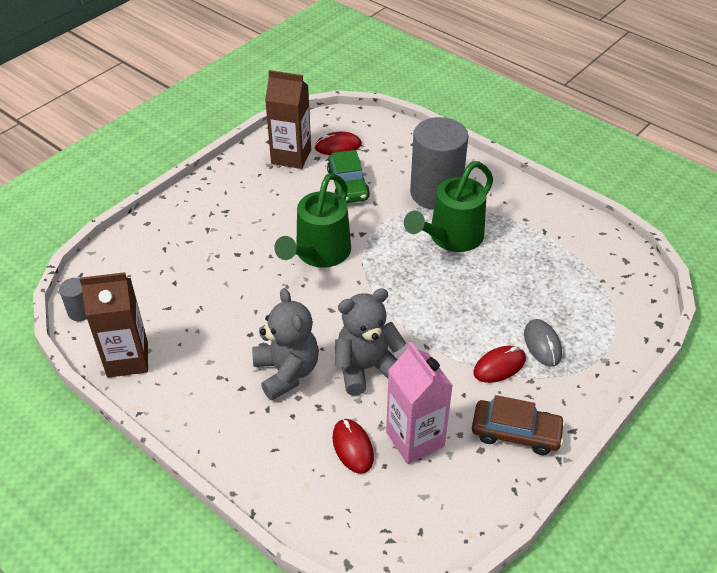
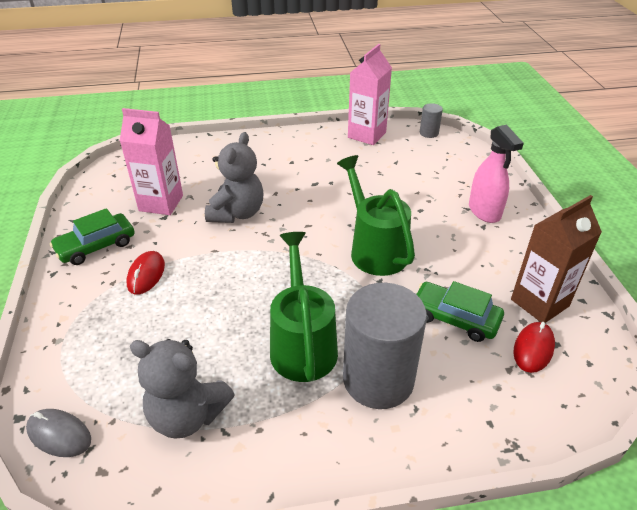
camera: 130 degrees right, 5 degrees down
brown carton [80,272,148,378] -> pink carton [348,44,392,145]
grey teddy bear [252,288,319,400] -> grey teddy bear moved to [130,339,235,439]
red mouse [332,418,374,474] -> none
brown car [472,395,565,455] -> green car [50,208,135,265]
grey mouse [524,319,562,366] -> grey mouse moved to [26,409,91,457]
none -> pink spray bottle [469,125,524,223]

